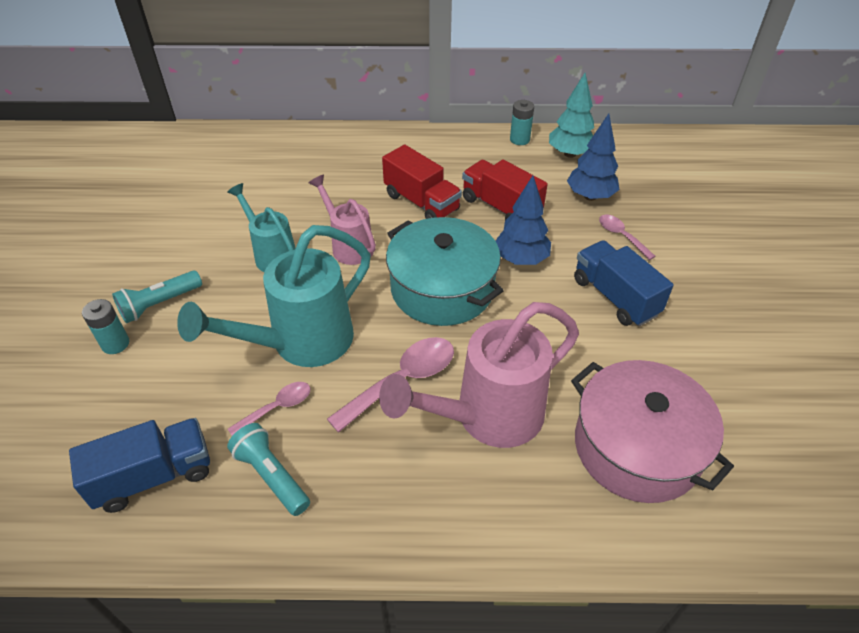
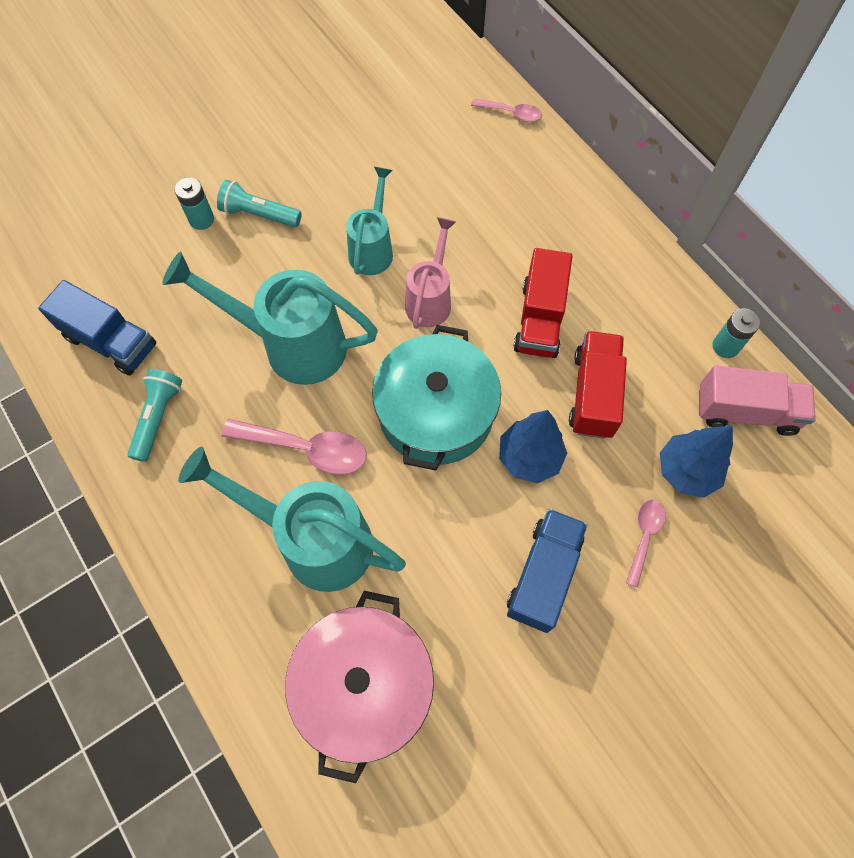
camera: 55 degrees right, 20 degrees up
pink spoon [228,382,311,436] -> pink spoon moved to [471,99,542,122]
pink watering can [379,302,579,448] -> turquoise watering can [178,447,406,592]
turquoise tree [549,73,594,158] -> pink truck [699,365,816,436]

